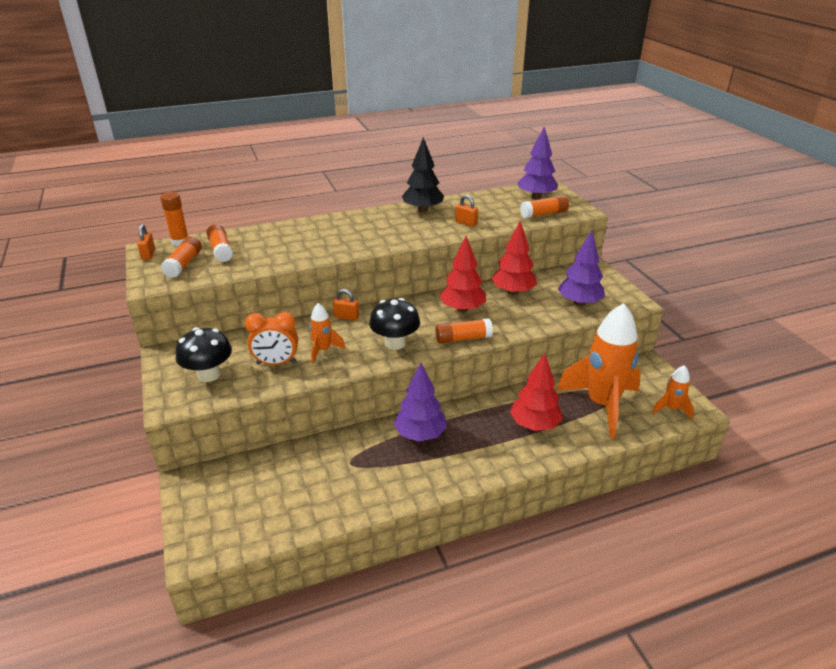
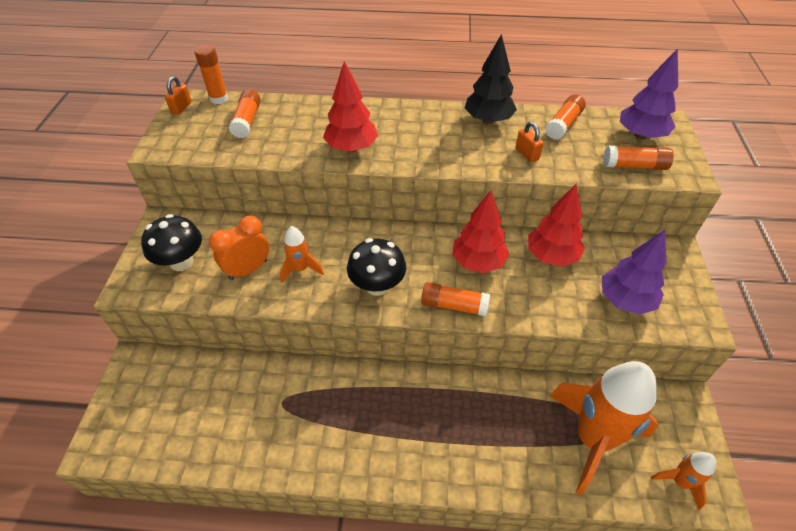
camera: 25 degrees right, 15 degrees up
orange glue stick [161,236,202,278] -> orange glue stick moved to [545,94,586,140]
orange clock [245,312,298,365] -> orange clock turned 120 degrees clockwise [209,216,269,280]
orange padlock [333,289,359,320] -> none
purple tree [394,362,447,442] -> none
red tree [510,353,563,431] -> red tree moved to [323,61,378,152]

